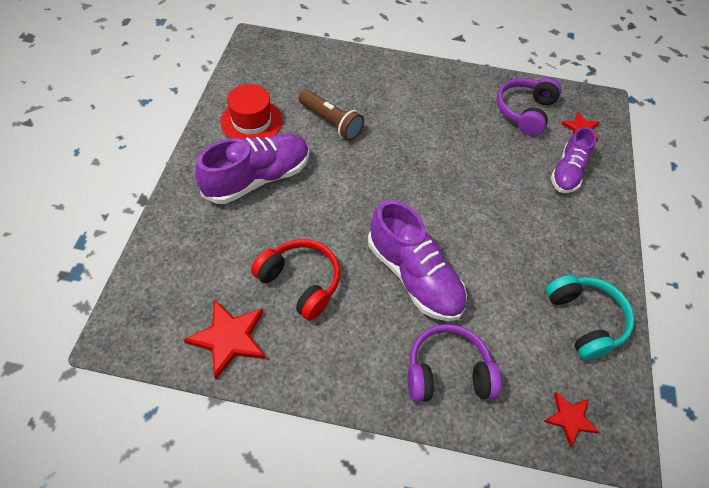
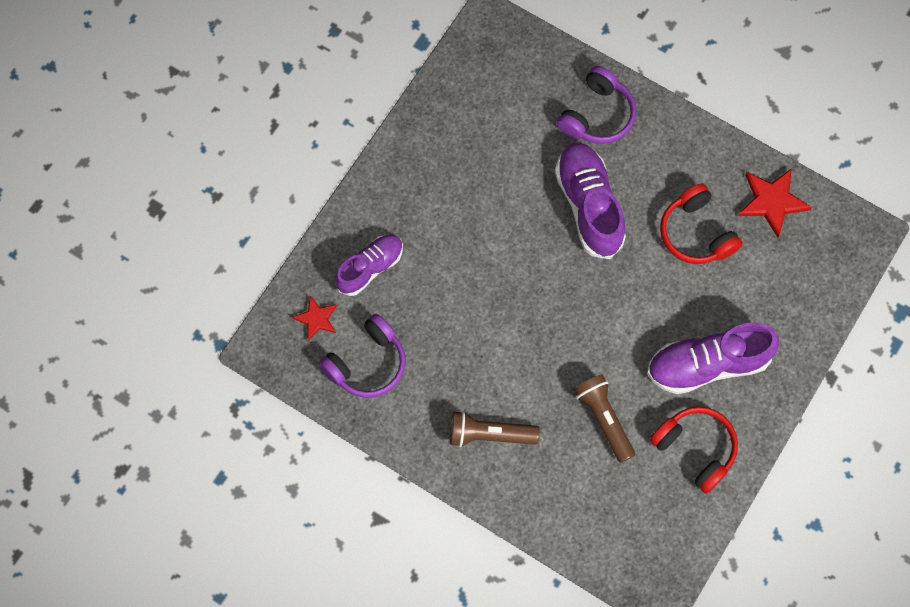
camera: 155 degrees left, 15 degrees up
red hat [220,84,283,139] -> red headphones [650,406,738,494]
purple headphones [408,324,501,402] -> purple headphones turned 75 degrees counterclockwise [557,66,636,144]
red star [543,392,599,447] -> none
turquoise headphones [546,275,635,360] -> none
none -> brown flashlight [450,411,539,447]

